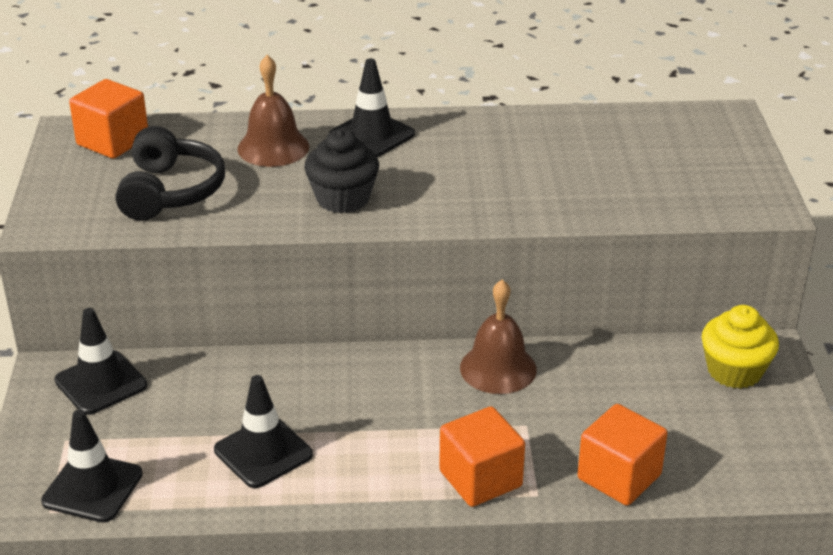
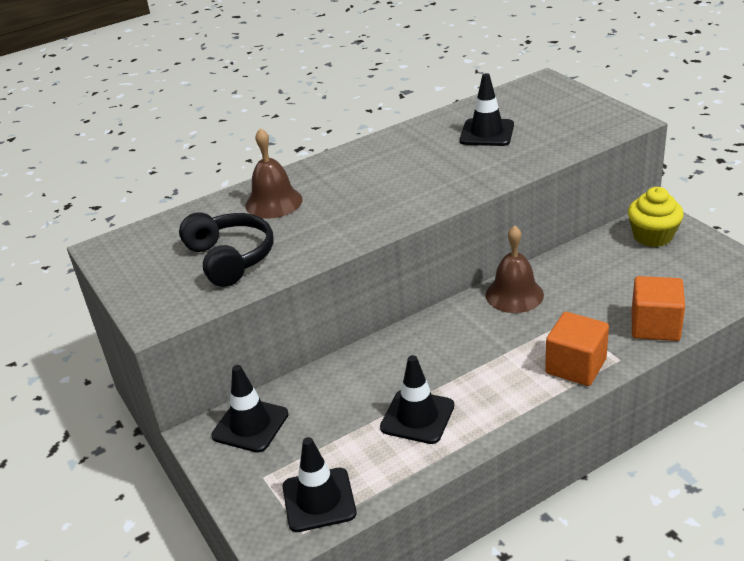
camera: 25 degrees left, 0 degrees up
orange cube [69,79,148,159] -> none
black cupcake [304,129,379,213] -> none
black traffic cone [329,58,415,157] -> black traffic cone moved to [460,73,514,146]

